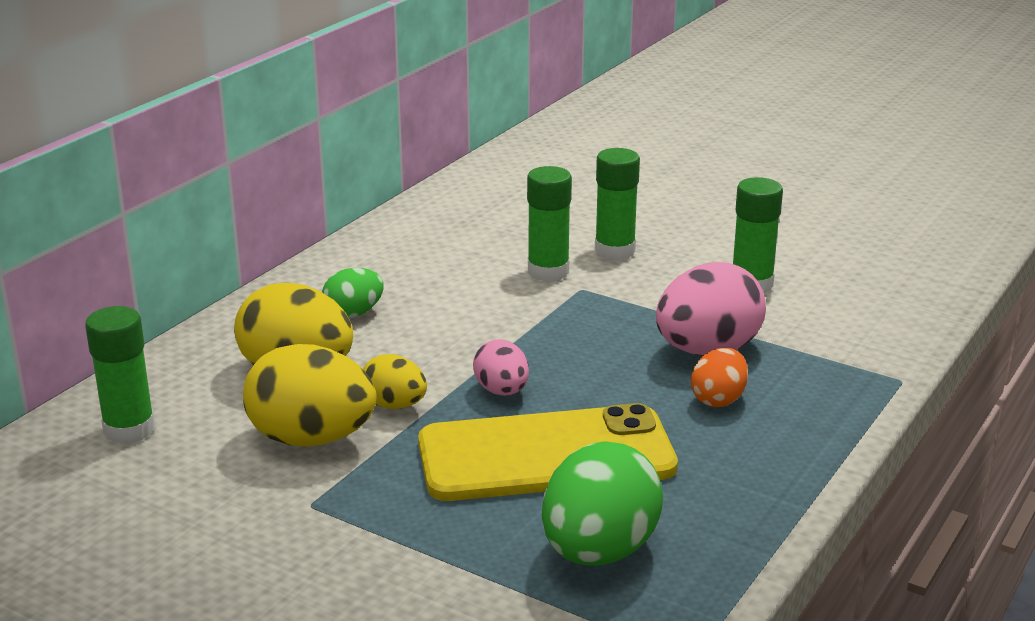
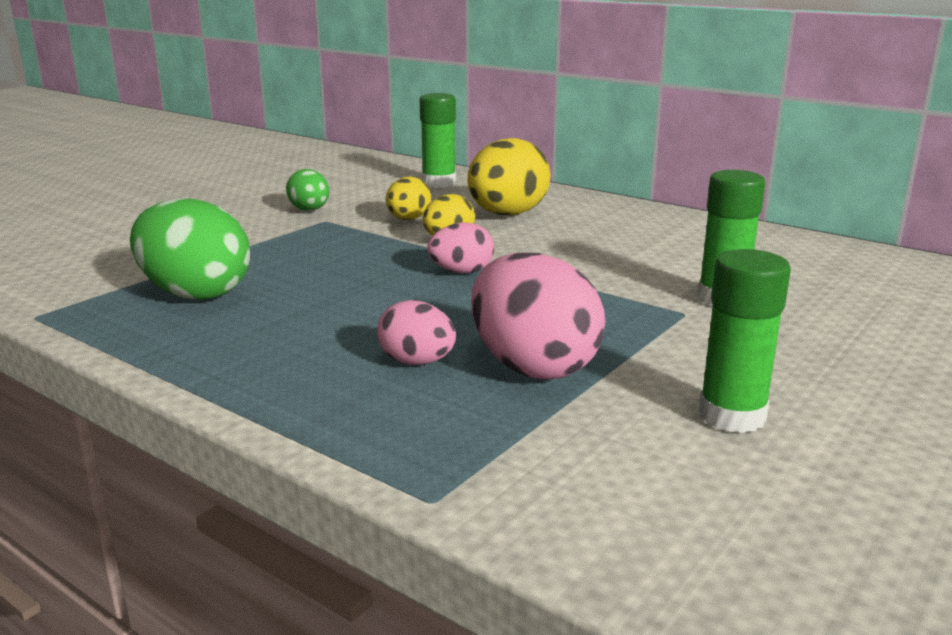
camera: 95 degrees right, 5 degrees down
yellow egg [243,344,377,447] -> yellow egg [386,176,431,220], size x0.56
green egg [322,268,384,318] -> green egg moved to [286,169,330,211]
yellow phone [418,403,678,501] -> none
green glue stick [595,148,640,260] -> none
orange egg [691,348,748,407] -> pink egg [377,300,456,365]

